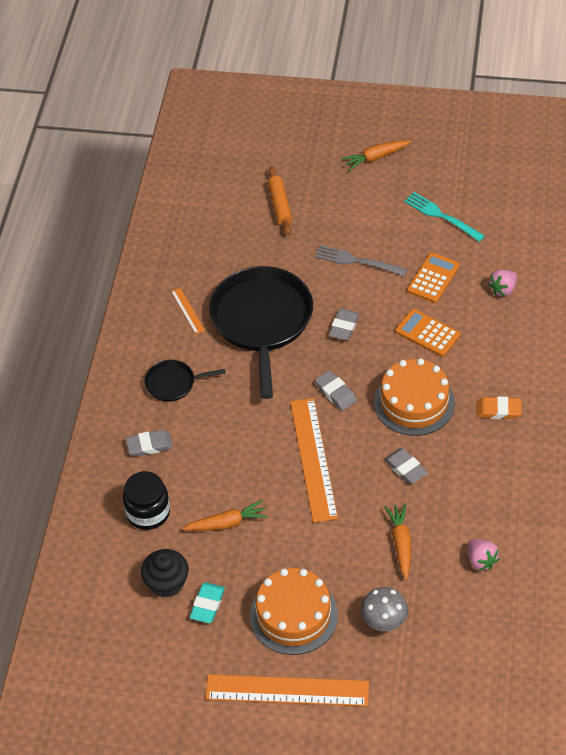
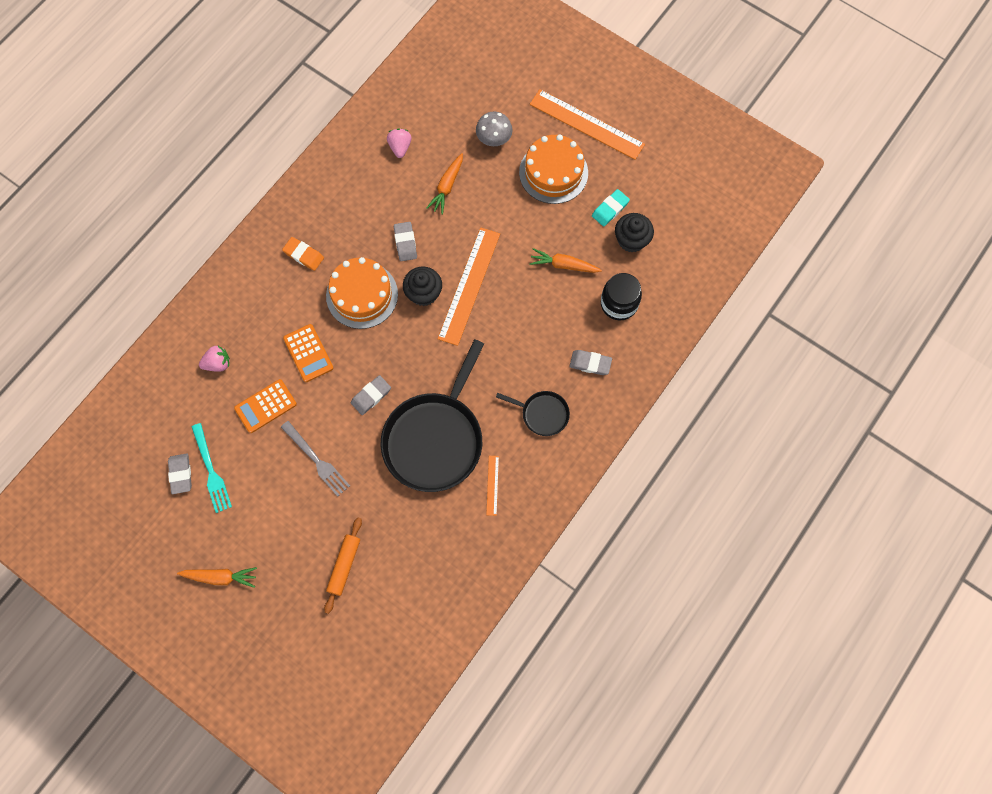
camera: 155 degrees left, 20 degrees up
grey eraser [315,370,357,411] -> grey eraser moved to [168,453,192,494]
none -> black cupcake [403,267,442,306]

